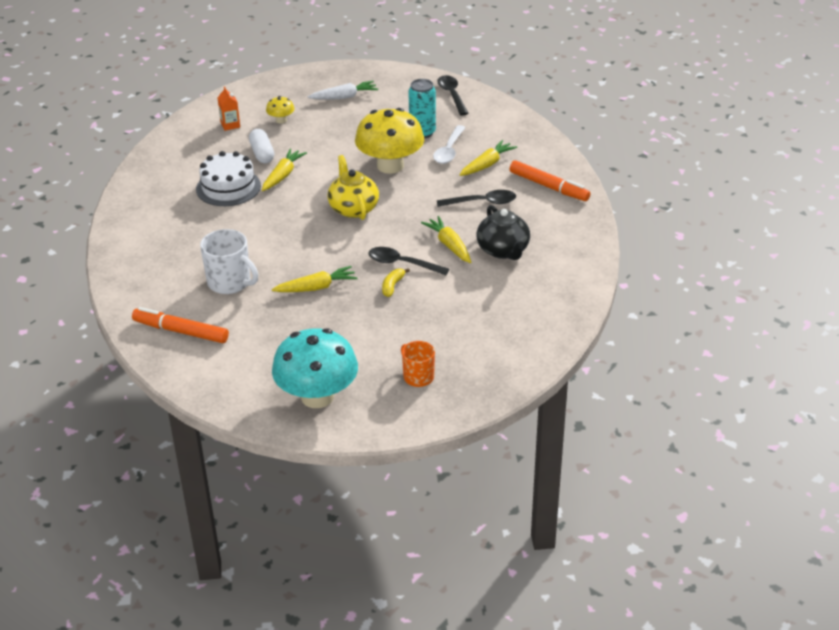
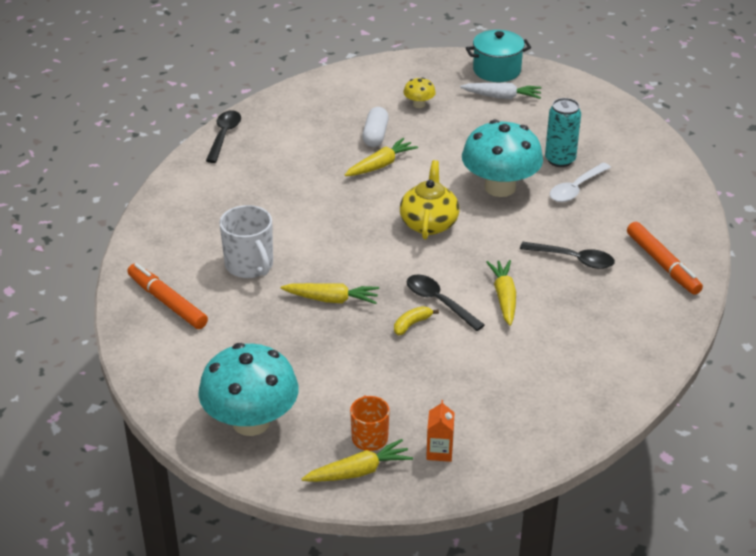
camera: 25 degrees right, 0 degrees up
white cake [196,151,261,206] -> none
orange carton [217,87,240,131] -> orange carton moved to [426,400,455,462]
yellow mushroom [355,108,424,174] -> turquoise mushroom [462,120,543,197]
black spoon [437,75,469,115] -> black spoon moved to [206,110,241,163]
yellow carrot [460,140,517,176] -> yellow carrot moved to [302,439,413,482]
black teapot [476,205,530,260] -> none
none -> turquoise pot [466,30,531,82]

